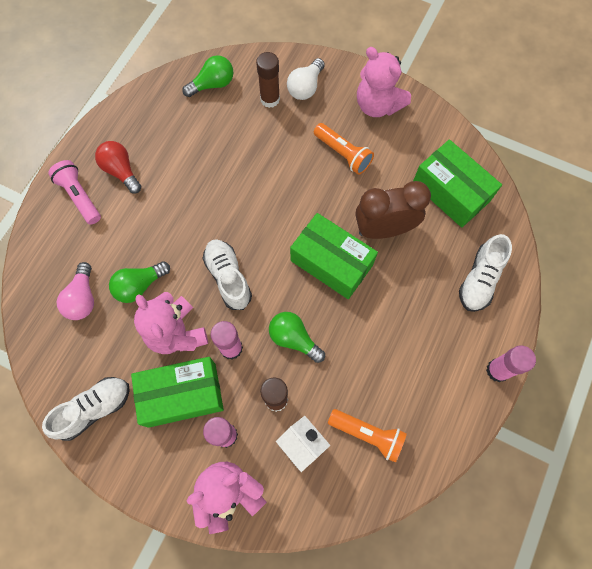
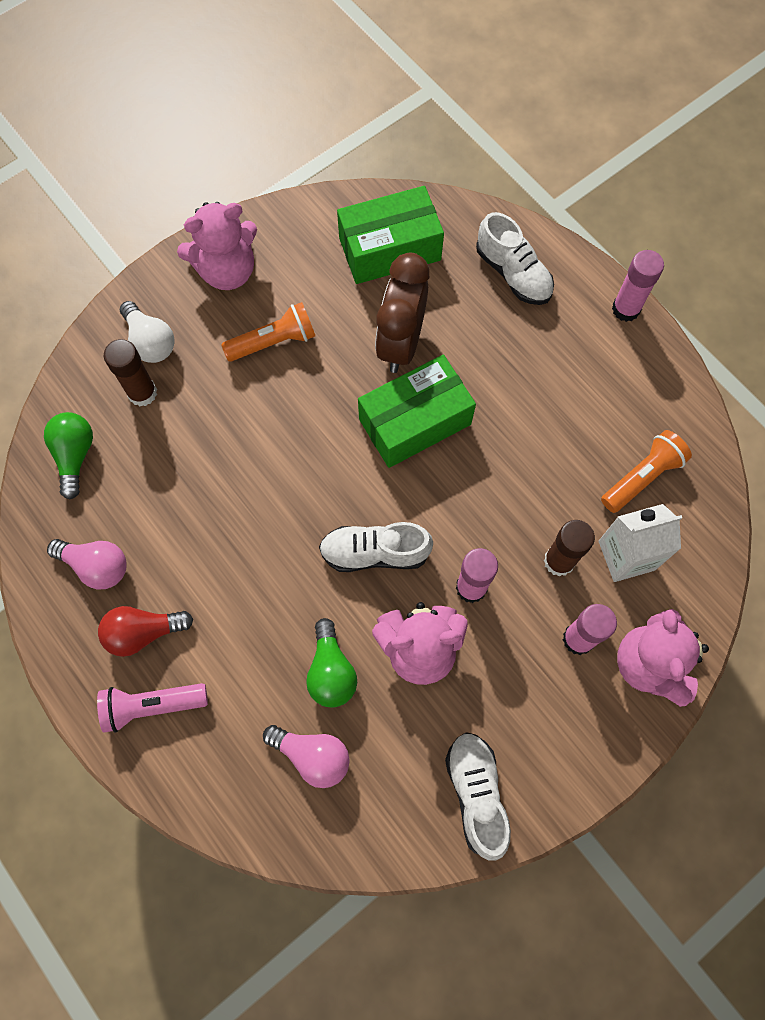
camera: 65 degrees left, 0 degrees up
green box [131,357,224,428] -> none
green light bulb [269,312,325,363] -> none
none -> pink light bulb [47,539,126,589]

